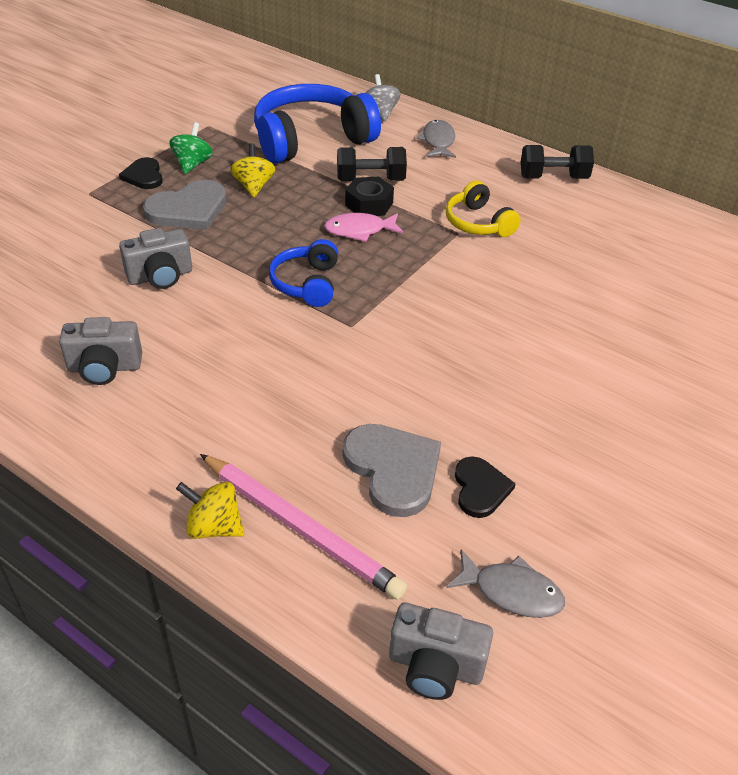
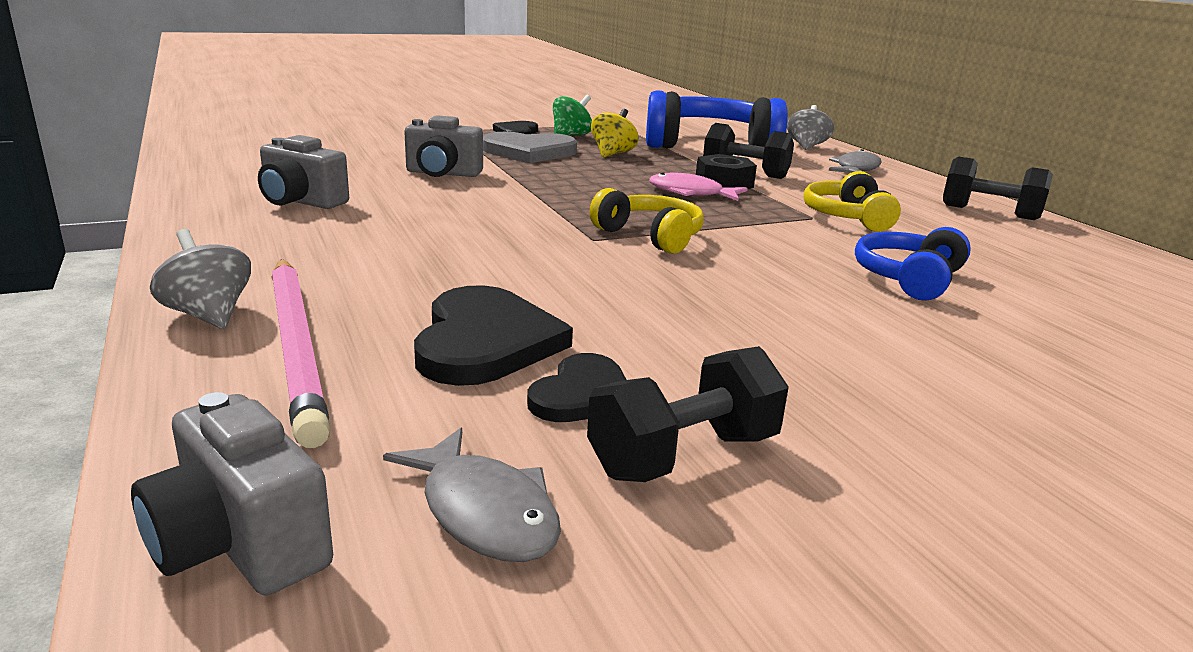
camera: 30 degrees right, 20 degrees down
yellow spinning top [176,482,245,539] -> grey spinning top [150,229,251,329]
blue headphones [269,239,338,307] -> blue headphones moved to [855,227,971,301]
grey heart [343,424,441,517] -> black heart [414,285,573,386]
none -> black dumbbell [587,346,789,482]
none -> yellow headphones [589,188,704,254]

